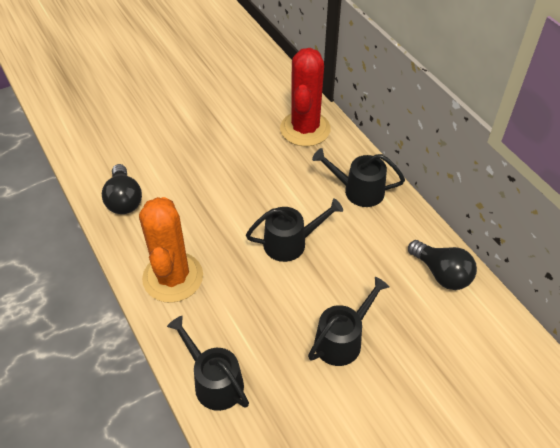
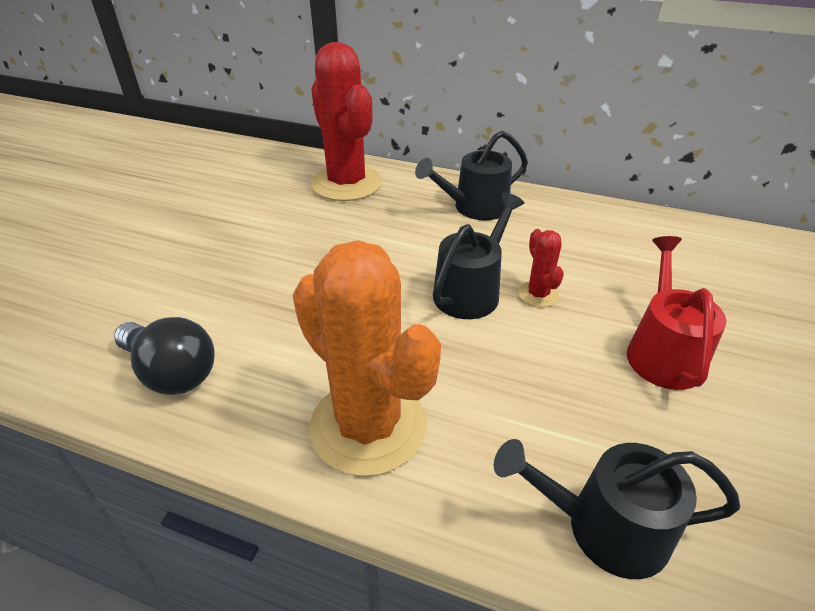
camera: 40 degrees left, 10 degrees down
black watering can [308,277,389,366] -> red watering can [627,236,726,390]
black light bulb [408,240,477,290] -> none
none -> red cactus [518,229,564,307]

